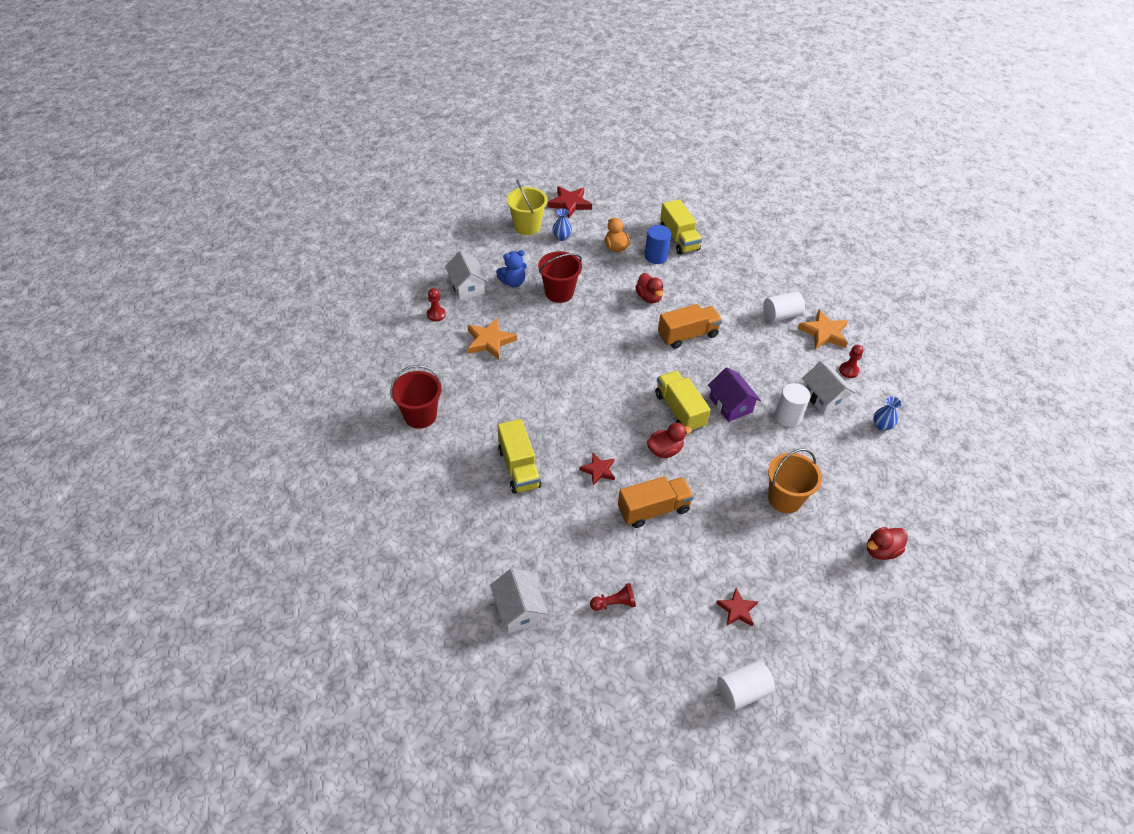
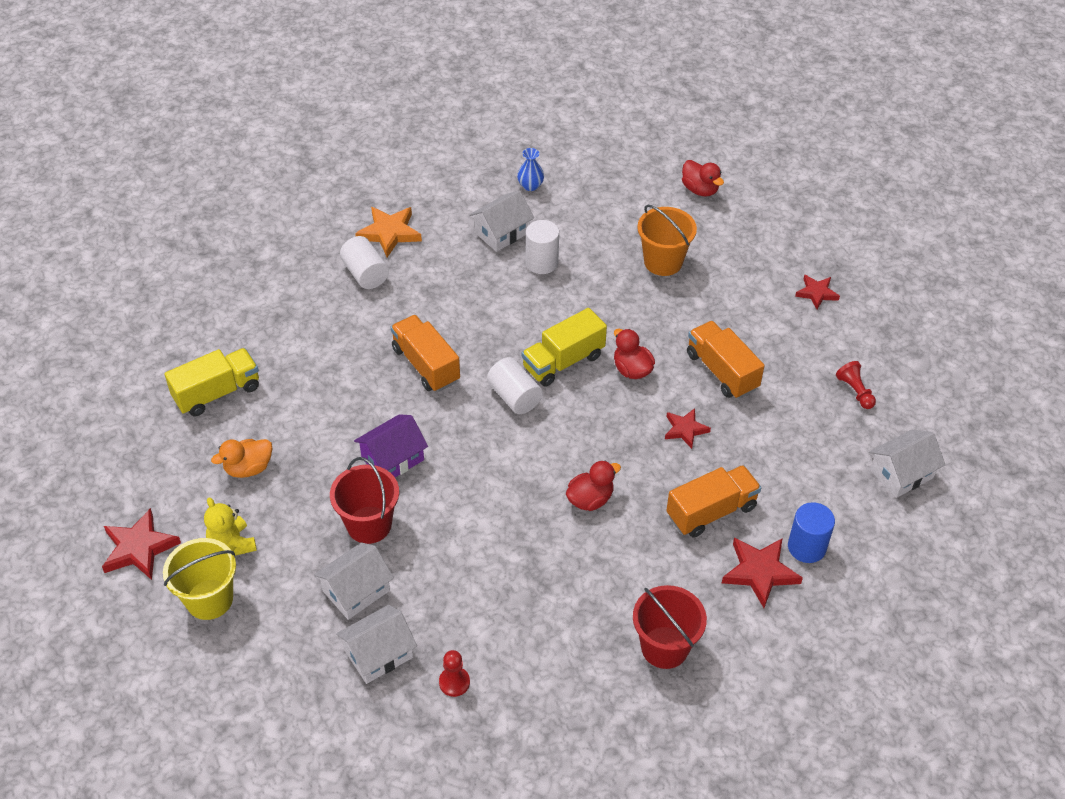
camera: 100 degrees left, 0 degrees up
orange star [467,318,517,360] -> none
blue teddy bear [496,250,527,287] -> white house [314,542,394,620]
yellow truck [498,419,541,494] -> orange truck [666,465,761,538]
blue vase [552,208,572,241] -> yellow teddy bear [204,497,257,556]
red duck [635,273,663,303] -> red duck moved to [566,460,621,511]
blue cylinder [645,225,671,264] -> blue cylinder moved to [788,502,835,563]
purple house [708,368,761,422] -> purple house moved to [354,414,428,477]
white cylinder [717,660,775,711] -> white cylinder moved to [487,357,543,414]
red pawn [839,345,863,378] -> none
none -> red star [722,538,803,608]

